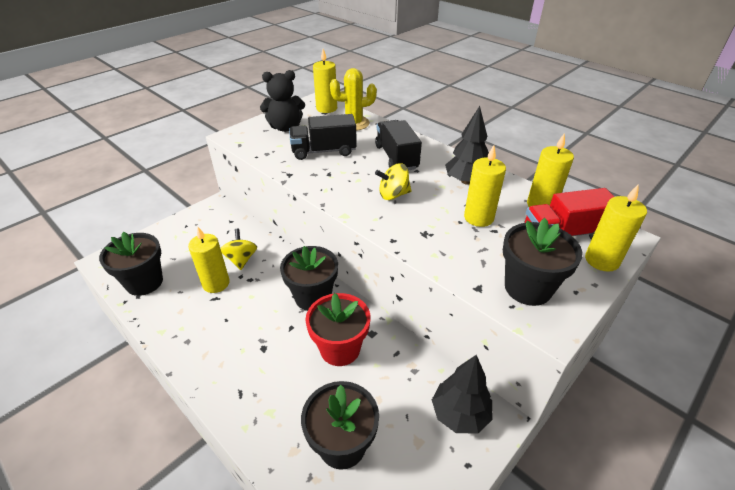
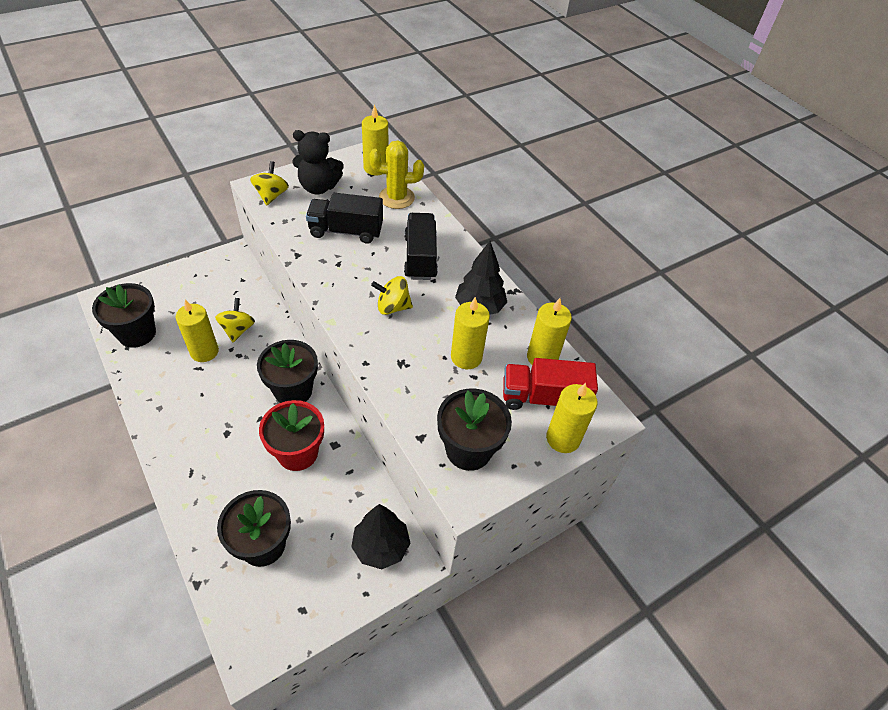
camera: 10 degrees right, 10 degrees up
none -> yellow spinning top [250,161,289,205]

